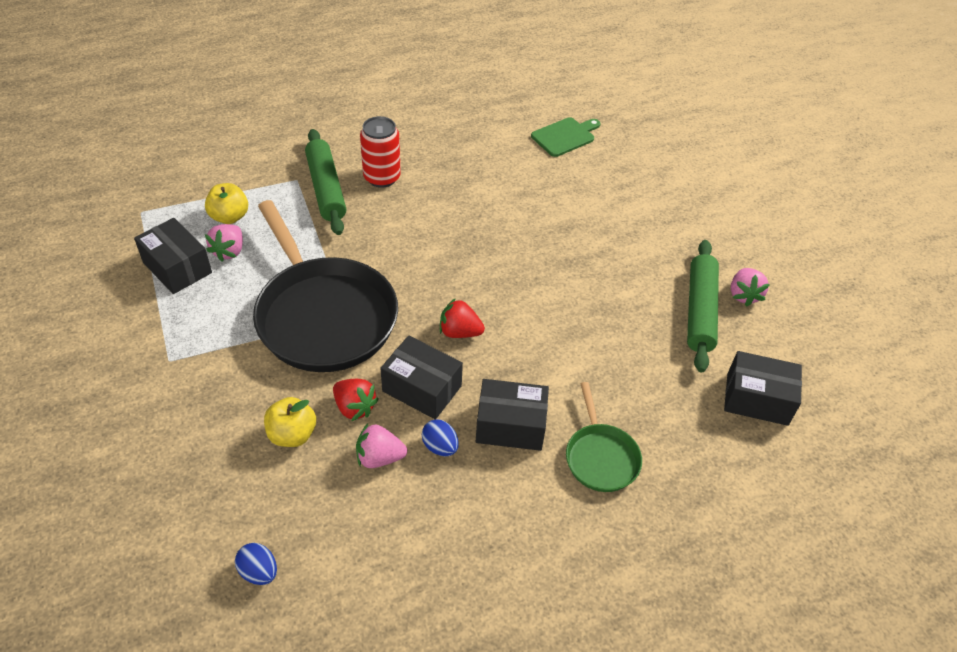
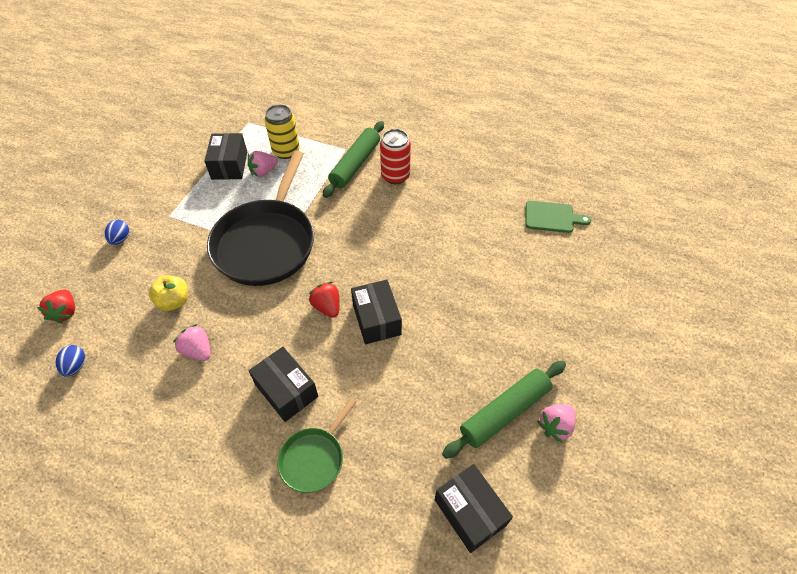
camera: 45 degrees right, 5 degrees up
yellow apple [205,183,248,224] -> yellow can [264,104,300,159]
red strawberry [333,379,379,421] -> red strawberry moved to [37,289,75,324]
black box [381,335,463,419] -> black box moved to [351,280,402,344]
blue egg [422,419,459,456] -> blue egg moved to [105,220,129,245]

